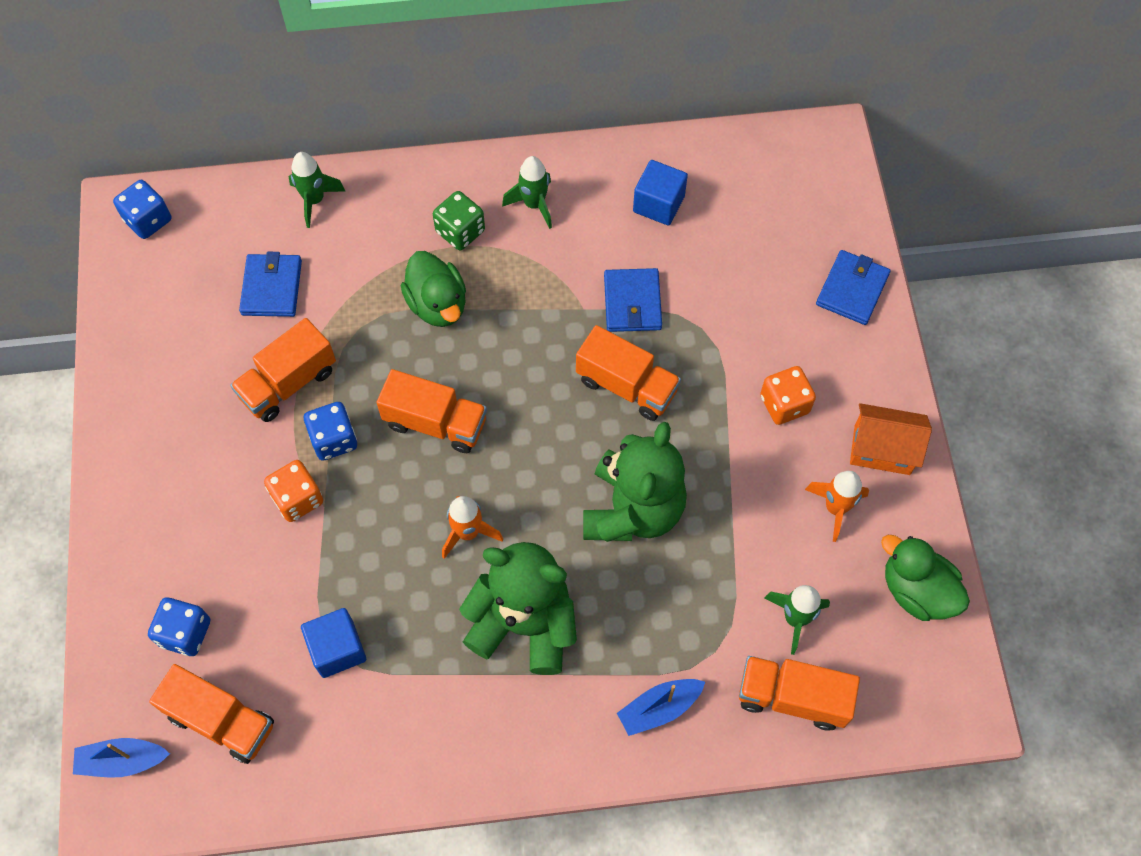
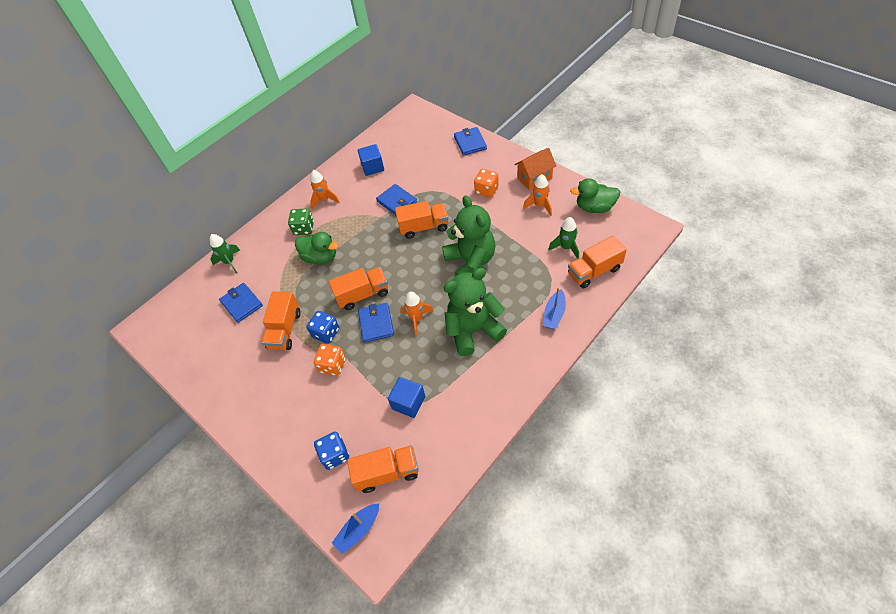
camera: 35 degrees left, 10 degrees down
blue dice [113,180,171,239] -> none
green rocket [502,156,552,229] -> orange rocket [310,170,340,210]
none -> blue wallet [358,303,394,343]

